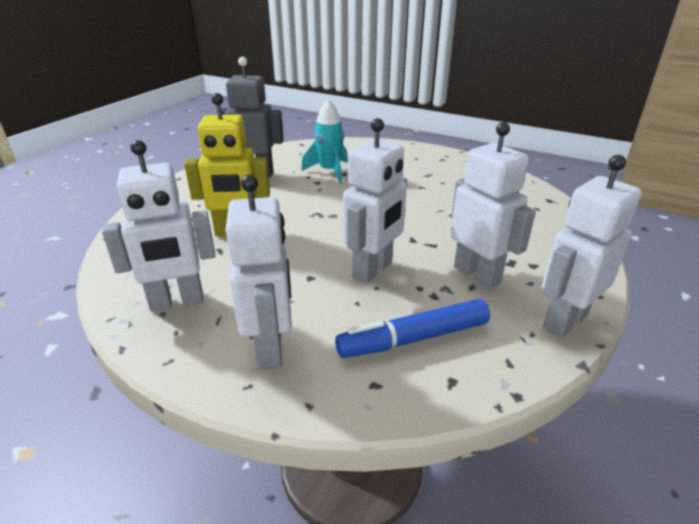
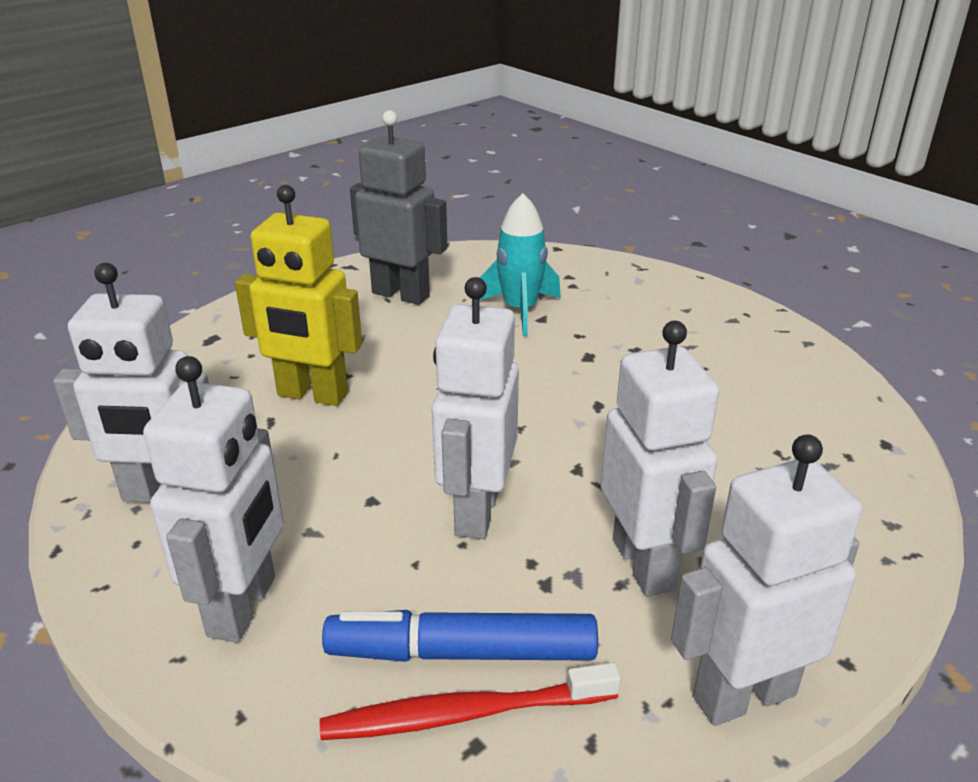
camera: 20 degrees right, 0 degrees up
white robot [343,118,407,283] -> white robot turned 135 degrees clockwise [432,277,519,539]
none -> red toothbrush [320,662,621,740]

